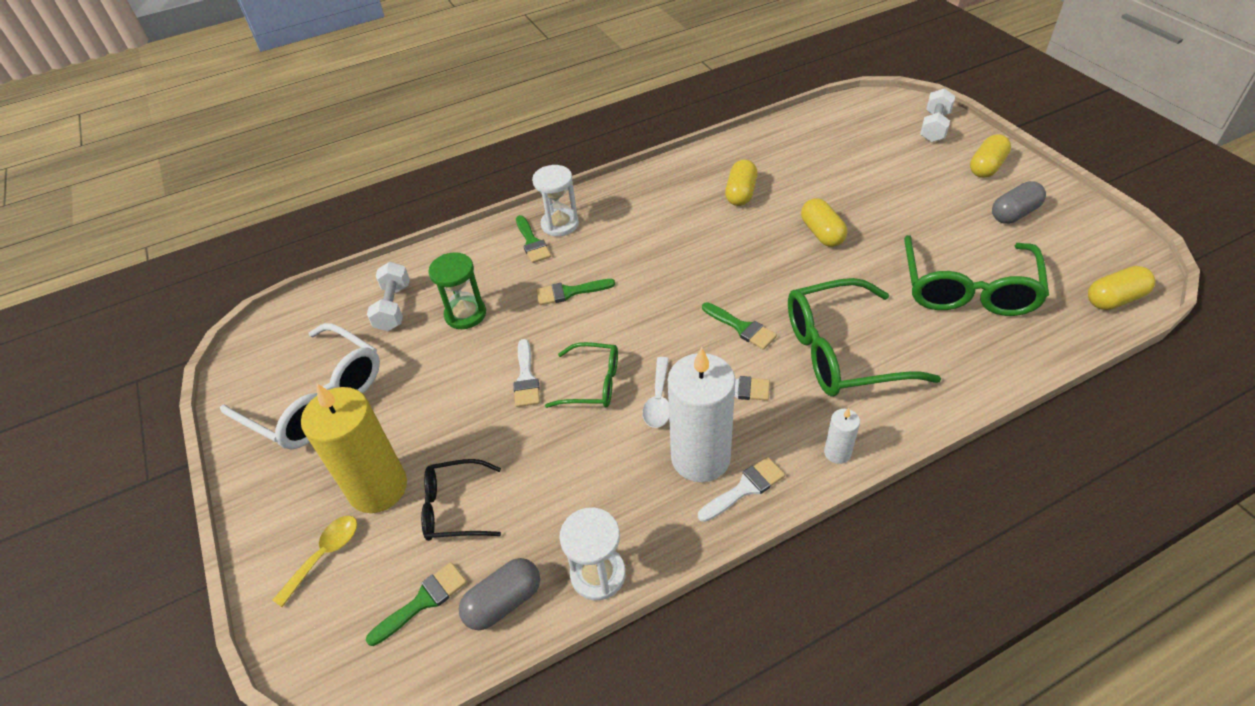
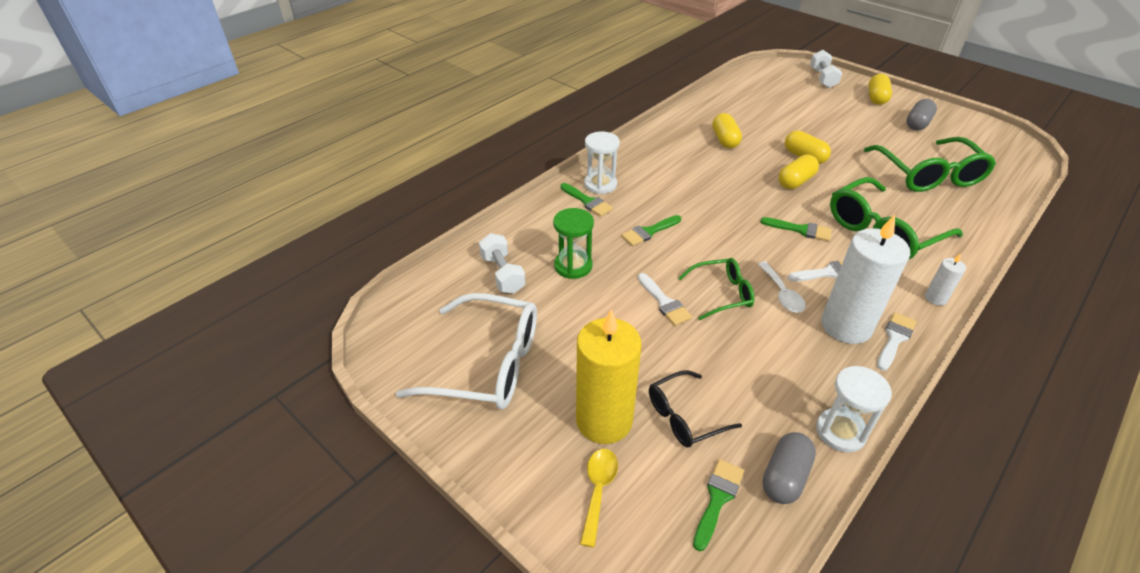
camera: 25 degrees left, 5 degrees down
yellow capsule [1088,266,1155,310] -> yellow capsule moved to [778,155,819,189]

